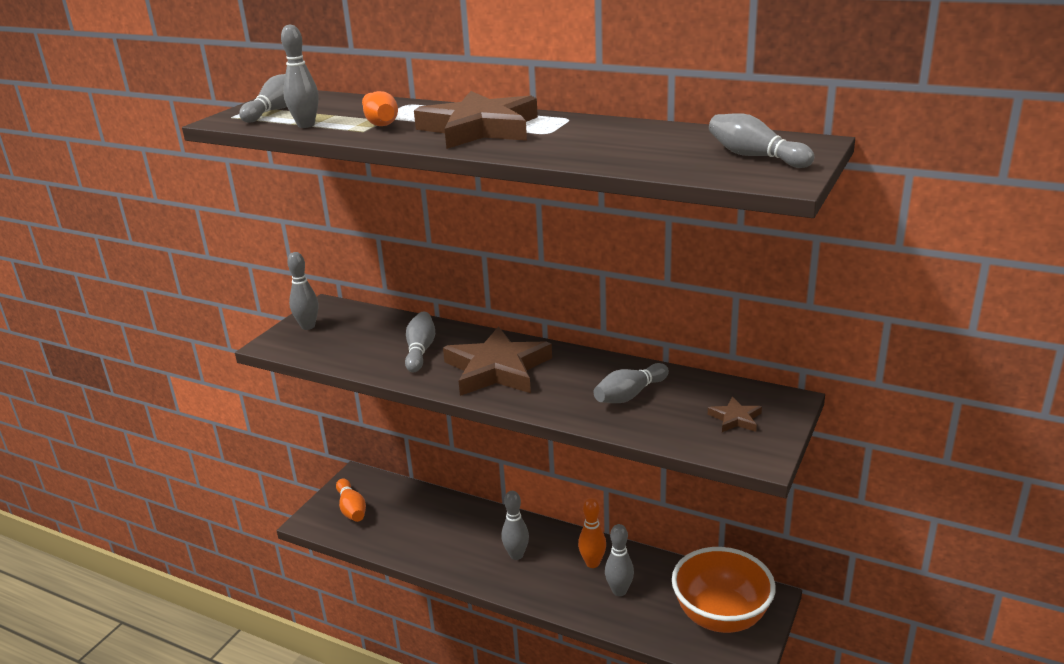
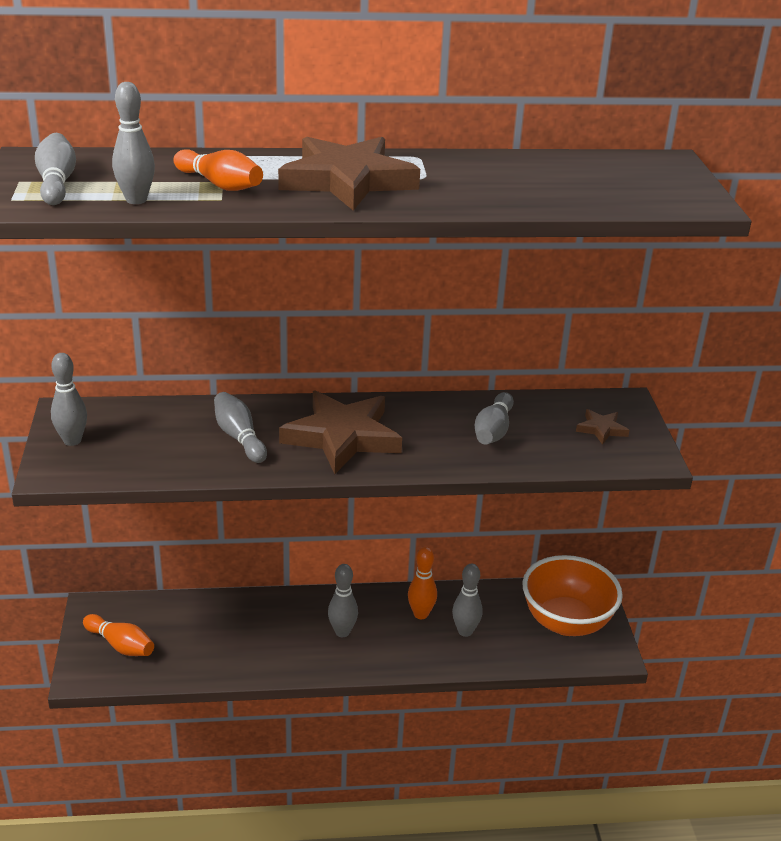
camera: 35 degrees left, 5 degrees up
grey bowling pin [709,113,814,168] -> none

